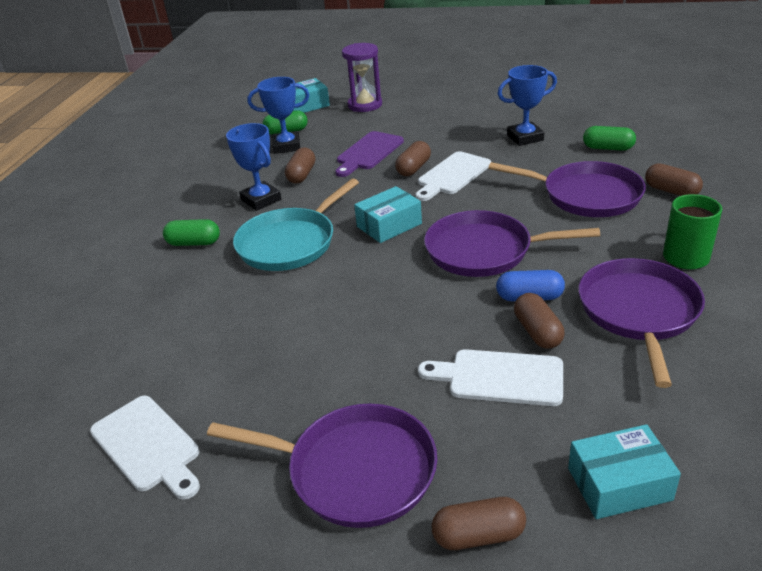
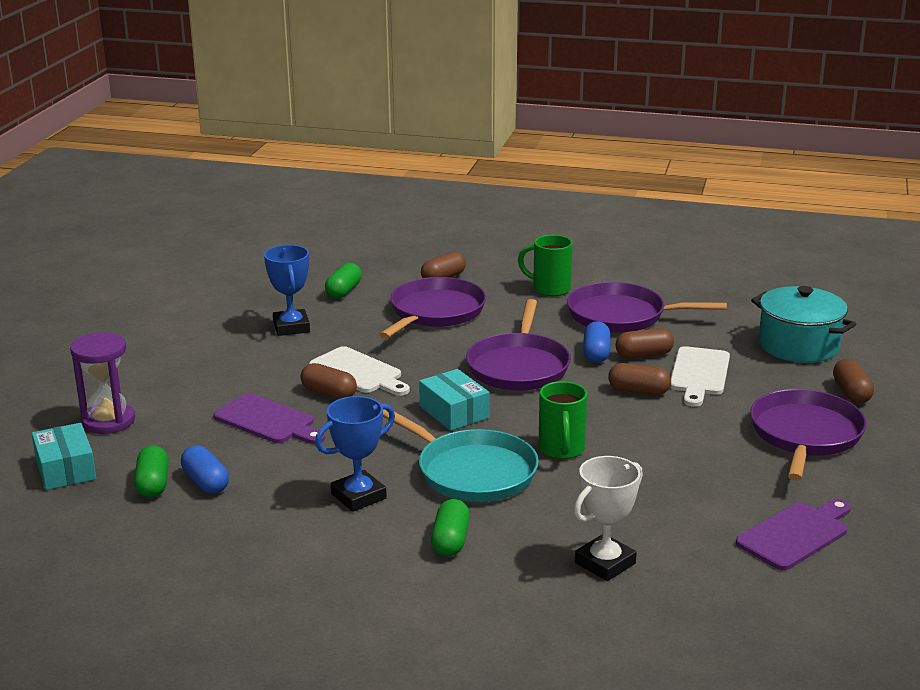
camera: 90 degrees left, 10 degrees down
white cutting board [90,396,200,500] -> purple cutting board [736,499,851,570]
blue trophy [248,77,309,154] -> blue capsule [181,445,229,494]
brown capsule [285,148,315,184] -> brown capsule moved to [608,363,671,395]
turquoise box [568,424,681,519] -> turquoise pot [751,286,856,363]
none -> green mug [539,381,587,459]
none -> white trophy [574,456,643,581]

